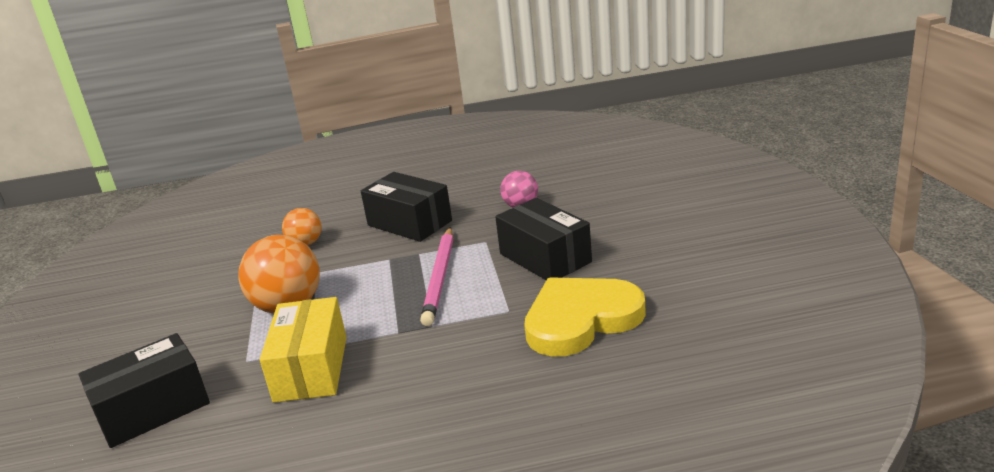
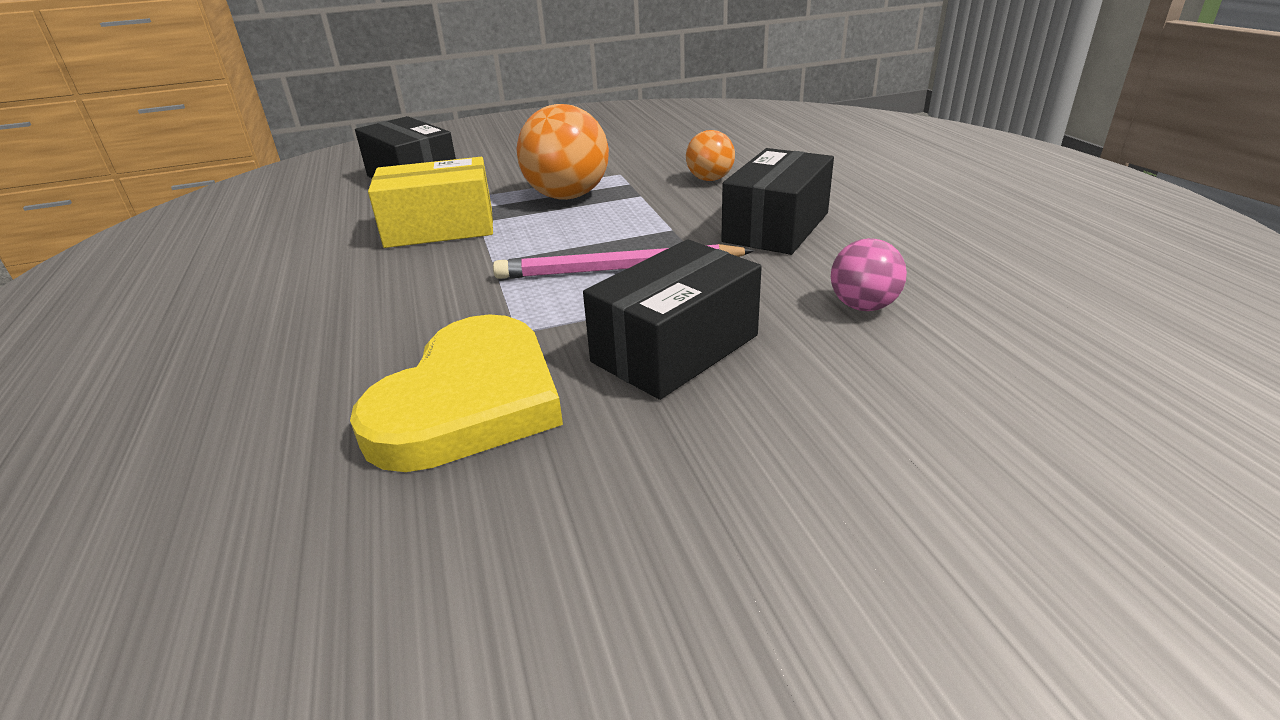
camera: 80 degrees right, 5 degrees up
yellow heart [524,277,646,356] -> yellow heart turned 60 degrees clockwise [350,314,563,472]

